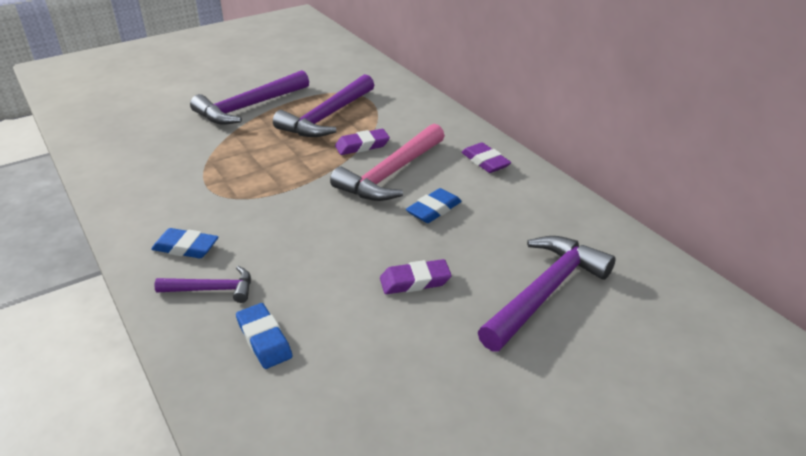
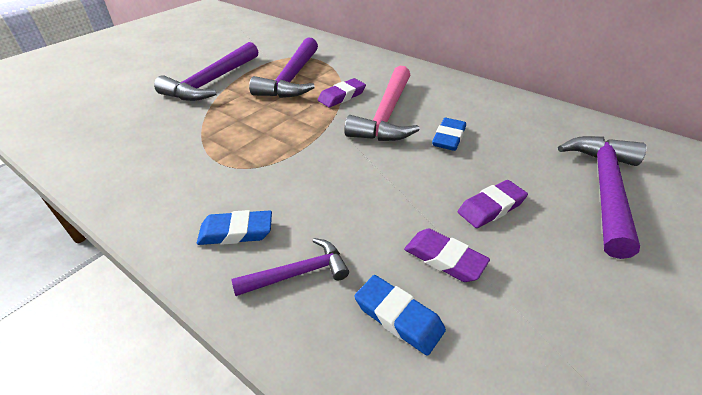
camera: 20 degrees left, 5 degrees up
purple eraser [461,143,511,173] -> purple eraser moved to [404,228,490,282]

